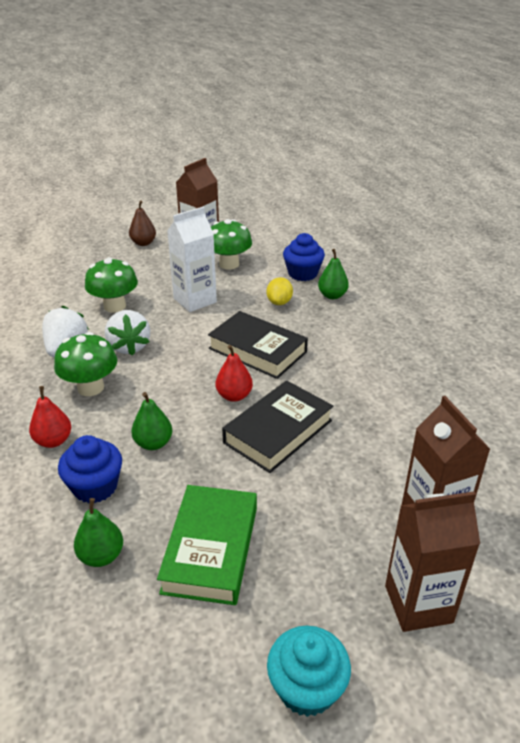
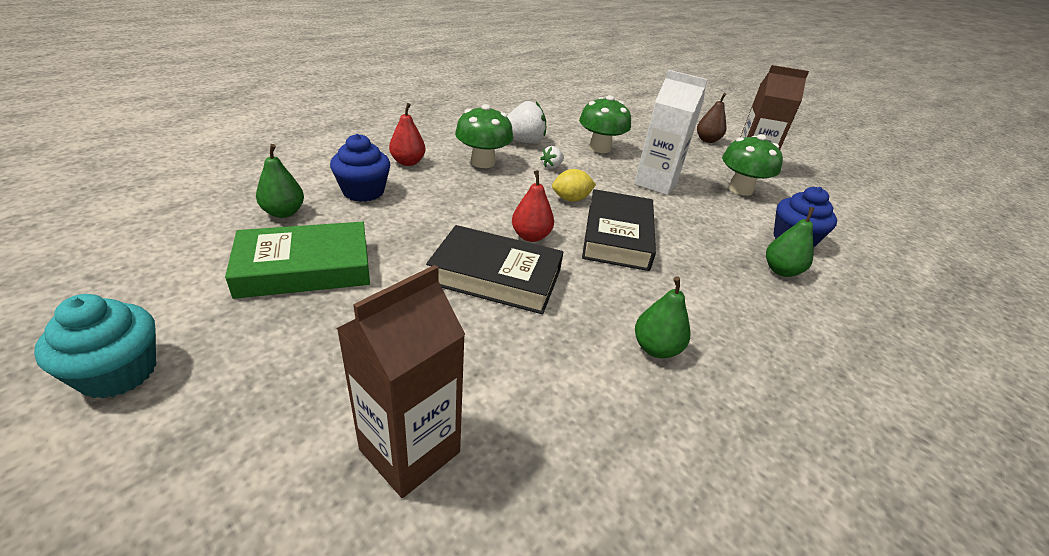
camera: 60 degrees right, 0 degrees up
white strawberry [105,310,150,356] -> white strawberry [540,146,564,169], size x0.51
green pear [131,392,172,450] -> green pear moved to [635,276,690,358]
yellow lemon [266,277,293,305] -> yellow lemon moved to [552,169,596,202]
brown carton [385,491,480,632] -> none

